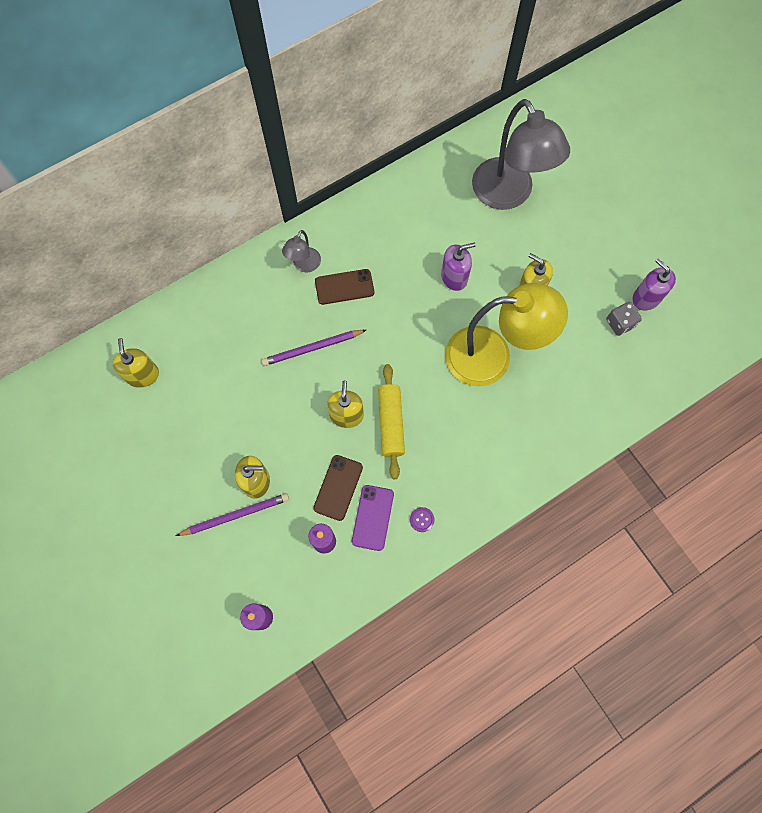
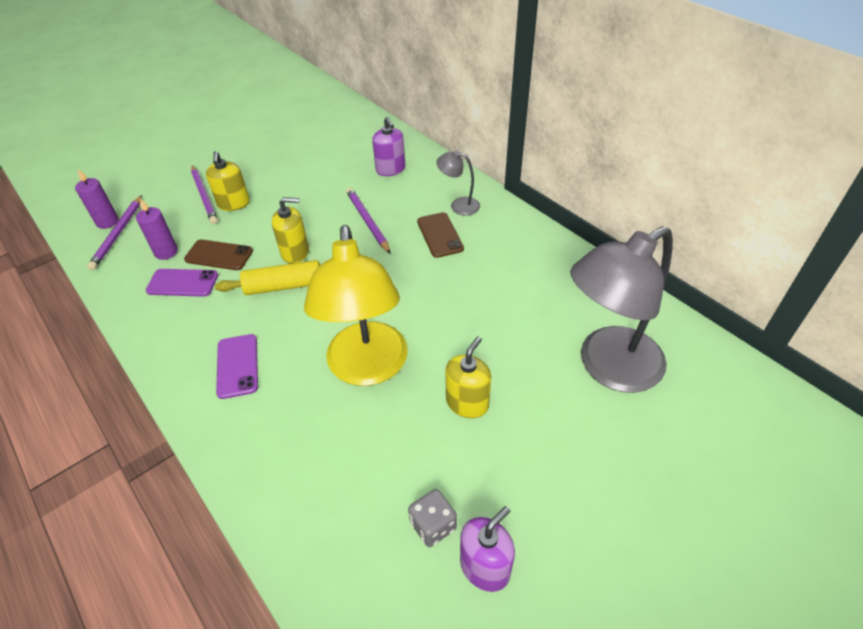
camera: 85 degrees right, 25 degrees down
yellow soap dispenser [113,338,159,388] -> none
purple button [410,507,435,532] -> none
purple soap dispenser [441,243,476,291] -> purple soap dispenser moved to [372,117,405,176]
none -> purple pencil [87,195,142,270]
none -> purple phone [216,334,258,399]

